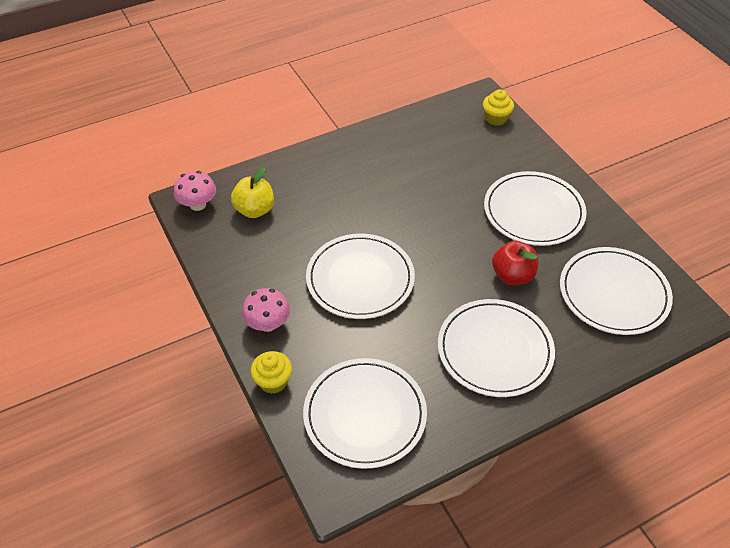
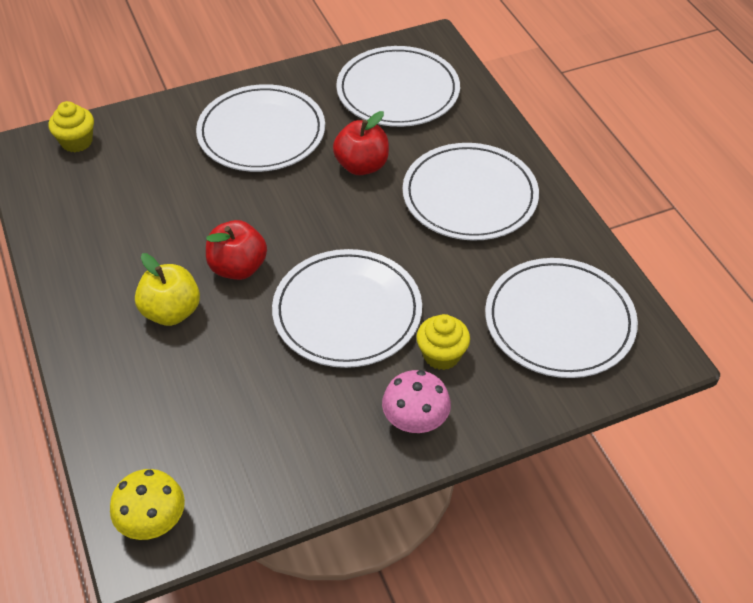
camera: 85 degrees left, 0 degrees up
pink mushroom [174,171,216,211] -> yellow mushroom [110,469,185,540]
yellow apple [231,167,274,218] -> yellow apple moved to [135,253,200,326]
yellow cupcake [251,351,292,394] -> yellow cupcake moved to [417,314,470,370]
none -> red apple [206,220,267,280]

